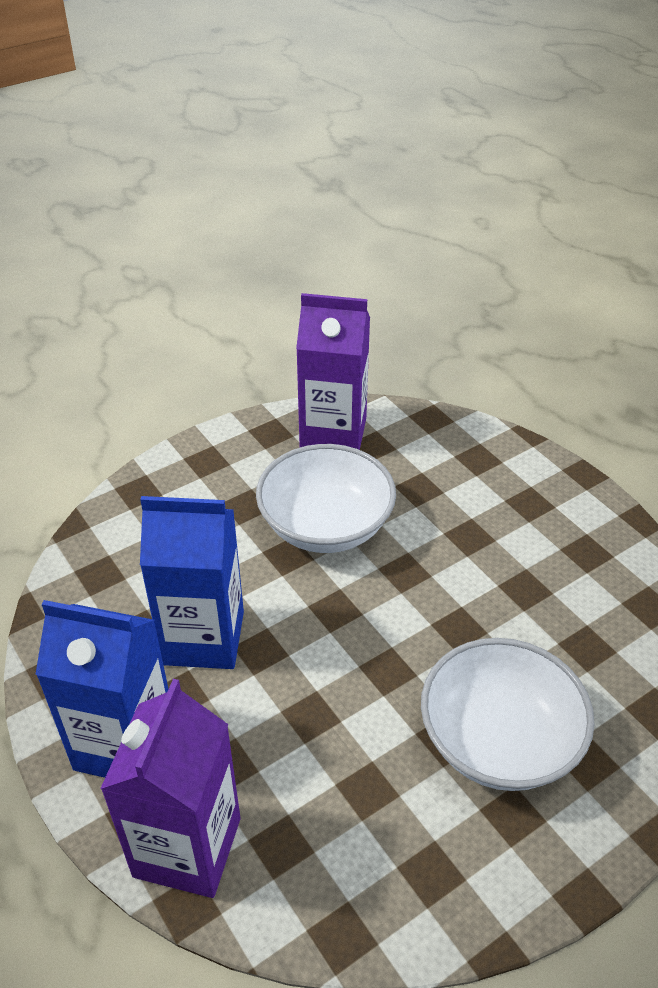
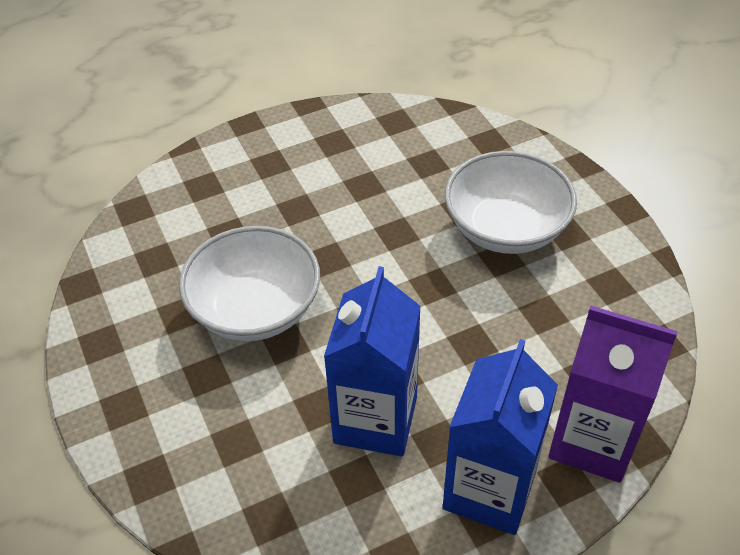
camera: 80 degrees left, 5 degrees up
purple carton [296,293,370,450] -> none

